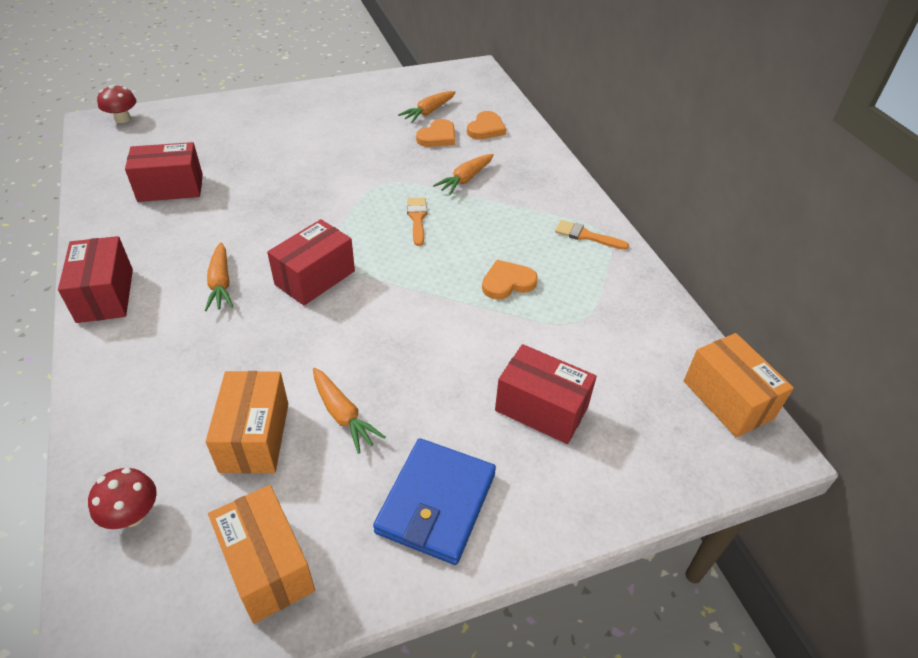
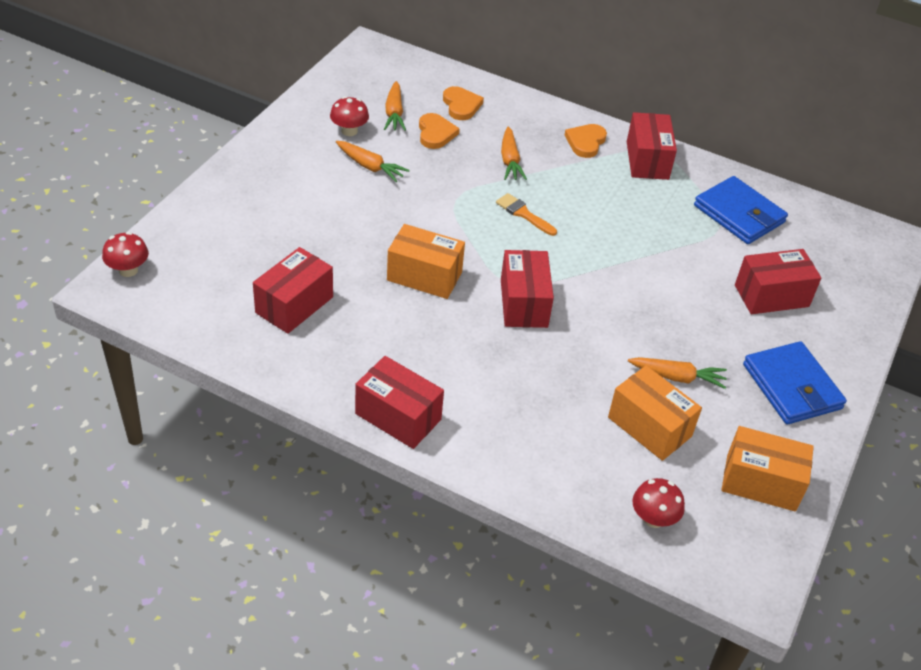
camera: 45 degrees left, 0 degrees up
orange carrot [205,242,233,311] -> orange carrot moved to [336,141,410,182]
orange heart [482,260,538,300] -> orange heart moved to [565,124,607,158]
orange brush [555,220,629,250] -> red box [627,112,677,180]
orange box [684,333,794,438] -> orange box moved to [387,224,465,299]
none -> red mushroom [330,96,369,136]
none -> blue wallet [694,176,788,244]

